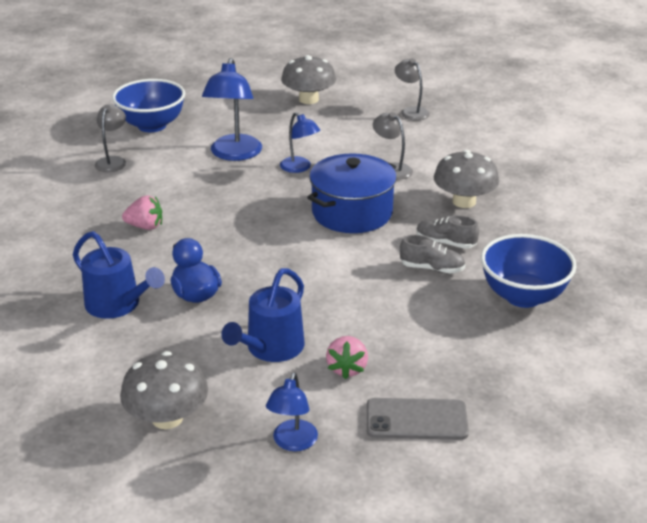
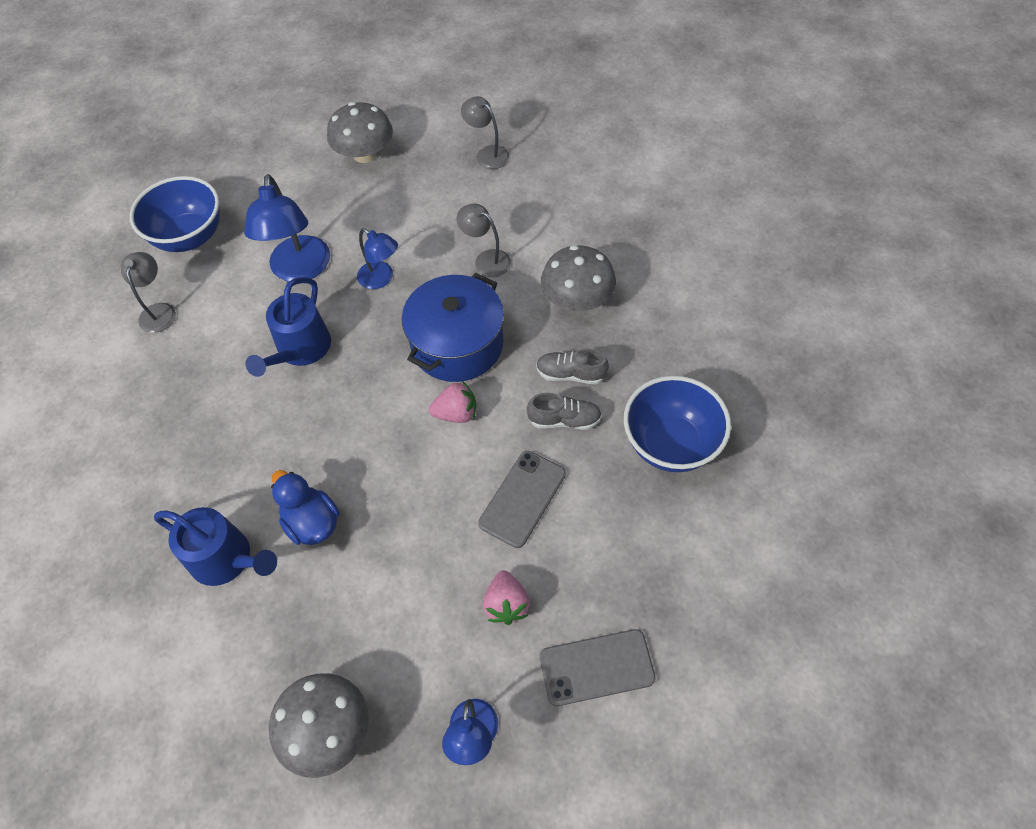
camera: 10 degrees left, 25 degrees up
pink strawberry [122,195,162,230] -> pink strawberry moved to [429,381,476,423]
blue watering can [221,268,305,362] -> blue watering can moved to [245,277,331,377]
none -> grey phone [478,451,566,548]

